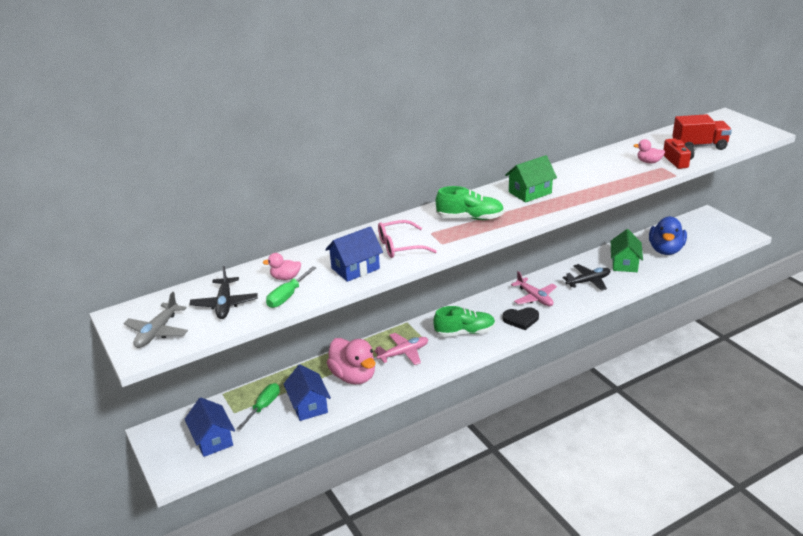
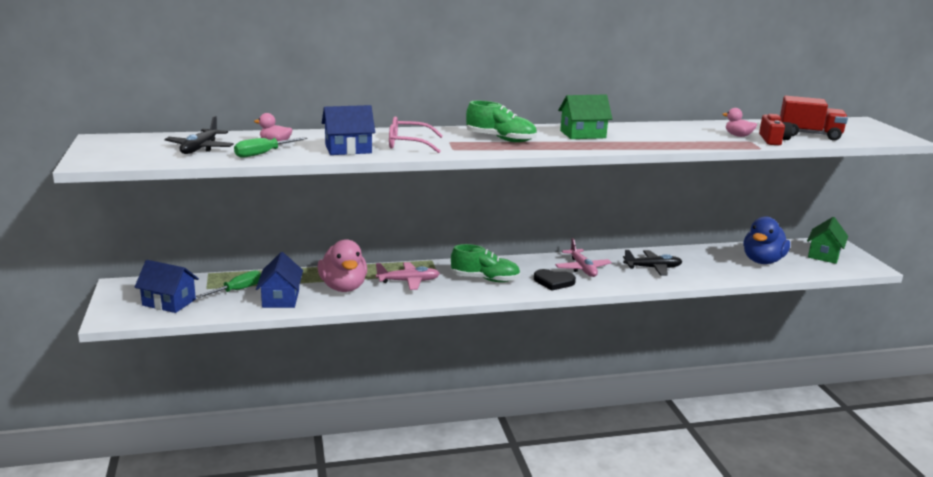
camera: 15 degrees right, 10 degrees down
grey plane [123,292,188,348] -> none
blue house [185,398,235,457] -> blue house turned 60 degrees counterclockwise [135,260,199,313]
green house [611,229,643,272] -> green house moved to [807,217,848,264]

